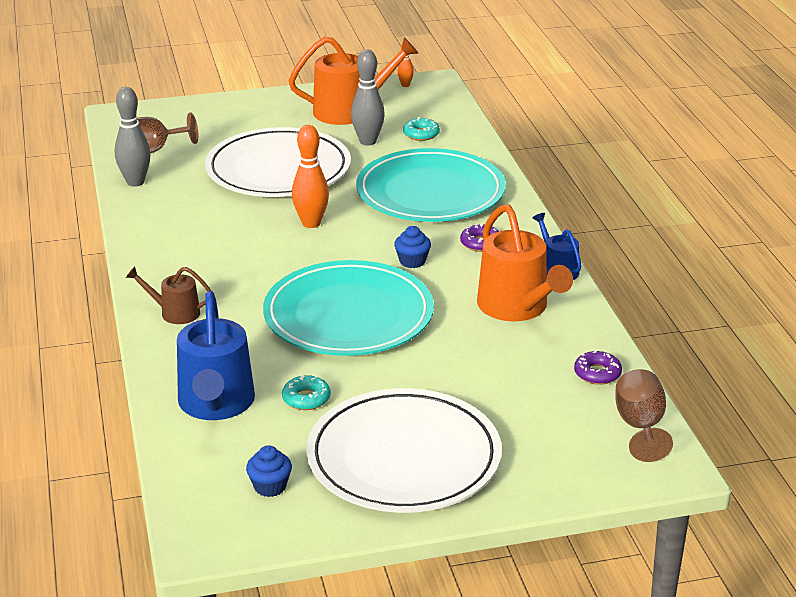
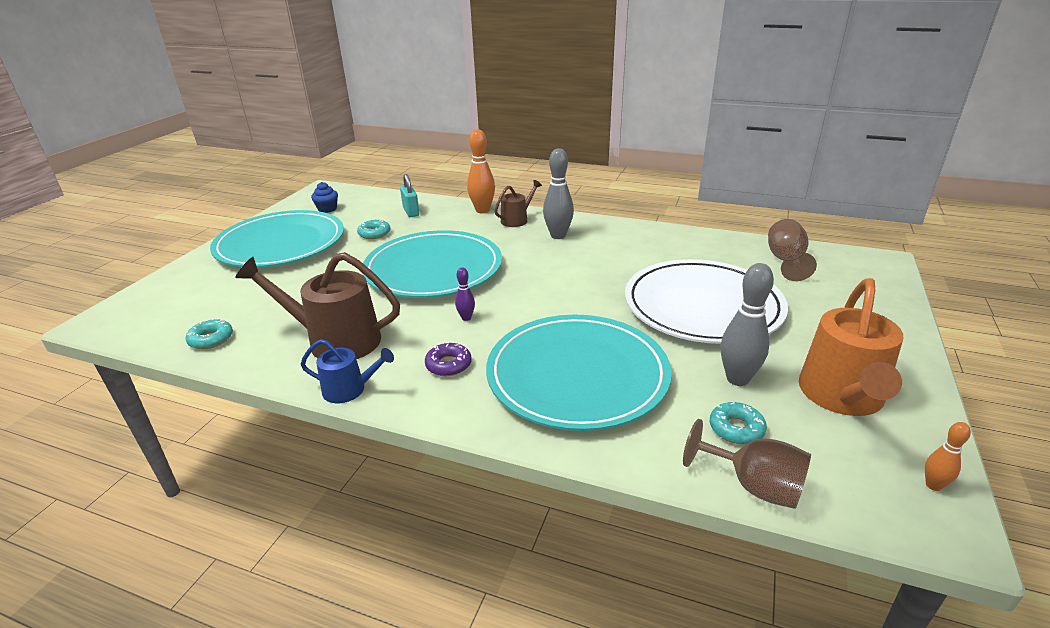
camera: 125 degrees right, 0 degrees up
grey bowling pin [115,87,151,187] -> grey bowling pin moved to [543,148,574,239]
blue watering can [177,291,255,420] -> turquoise padlock [400,174,419,217]
orange bowling pin [292,125,329,228] -> orange bowling pin moved to [467,129,495,213]
white plate [306,388,502,513] -> turquoise plate [210,210,344,267]
blue cupcake [394,226,431,268] -> purple bowling pin [455,267,475,321]
orange watering can [477,204,573,321] -> brown watering can [235,252,400,359]
purple donut [574,351,622,385] -> turquoise donut [185,318,233,349]
brown goblet [615,369,673,462] -> brown goblet moved to [683,419,811,509]

